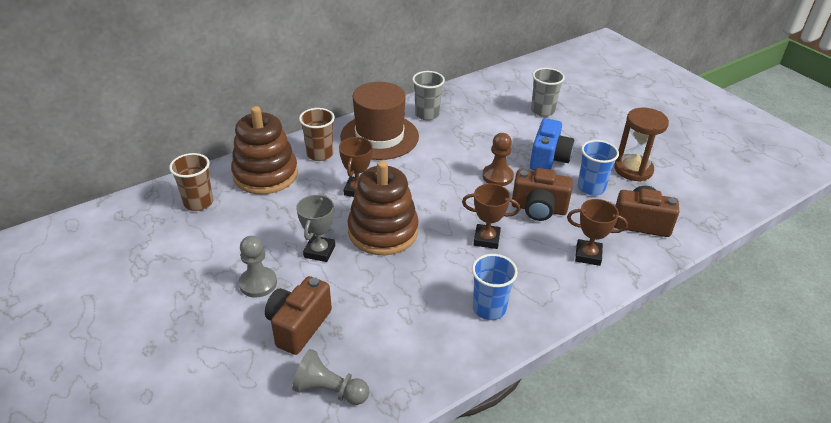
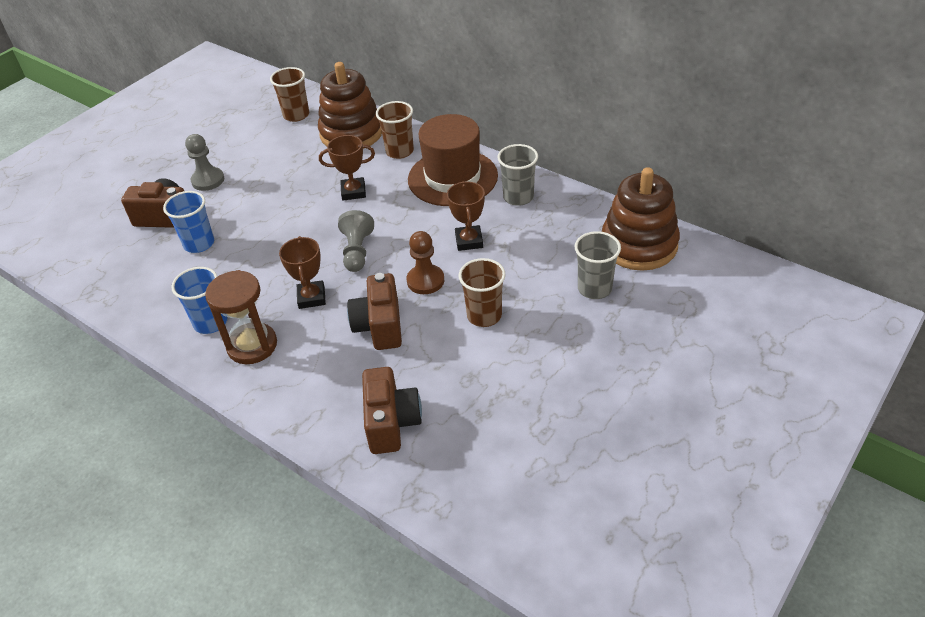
camera: 75 degrees right, 5 degrees up
grey pawn [292,349,369,405] -> grey pawn moved to [338,210,374,272]
grey trophy [296,194,335,262] -> none
brown stacking toy [347,161,419,255] -> brown stacking toy moved to [602,167,680,271]
blue camera [530,118,574,170] -> brown cup [459,258,505,327]
brown trophy [567,199,628,266] -> brown trophy moved to [447,181,485,251]
blue cup [578,140,619,196] -> blue cup moved to [163,191,214,253]
brown hourglass [614,108,669,182] -> brown hourglass moved to [205,270,277,364]

